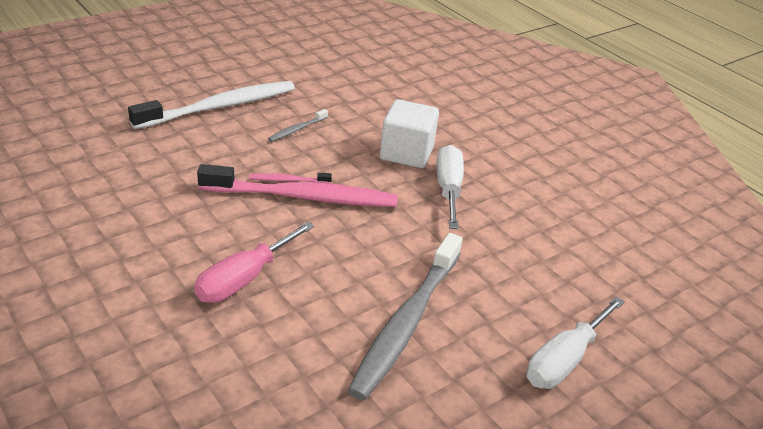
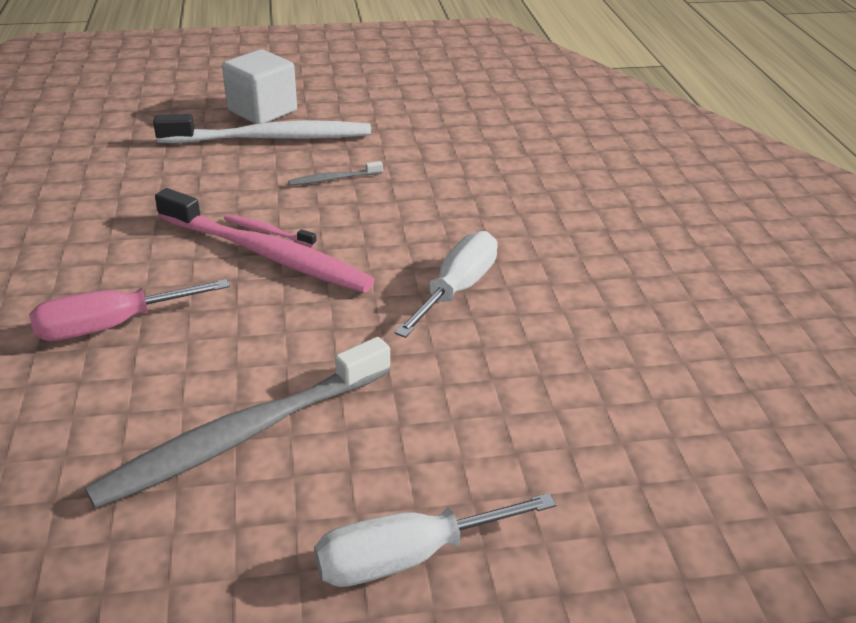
camera: 30 degrees right, 0 degrees up
white cube [380,99,439,168] -> white cube moved to [222,49,297,124]

